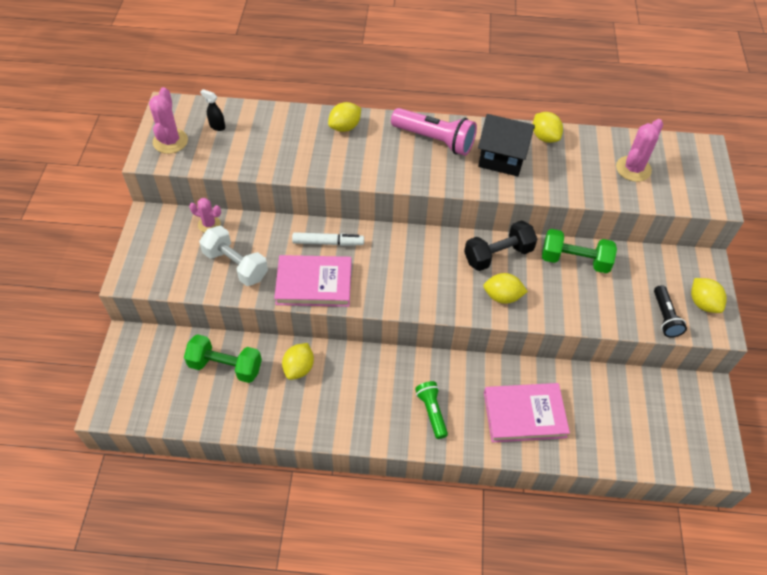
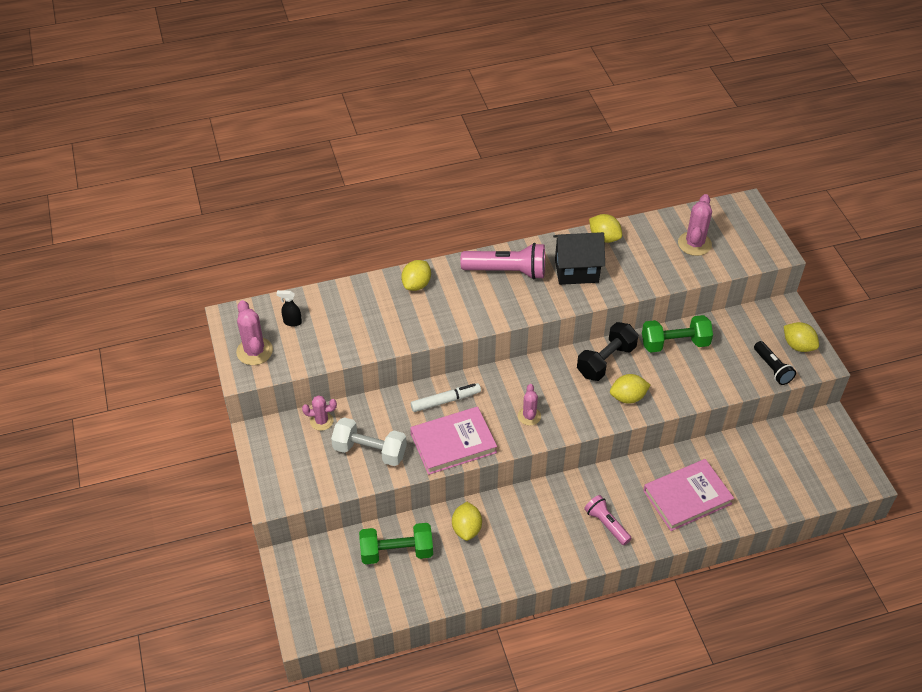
camera: 20 degrees left, 5 degrees down
green flashlight [415,381,448,439] -> pink flashlight [584,495,632,545]
none -> pink cactus [518,384,541,426]

